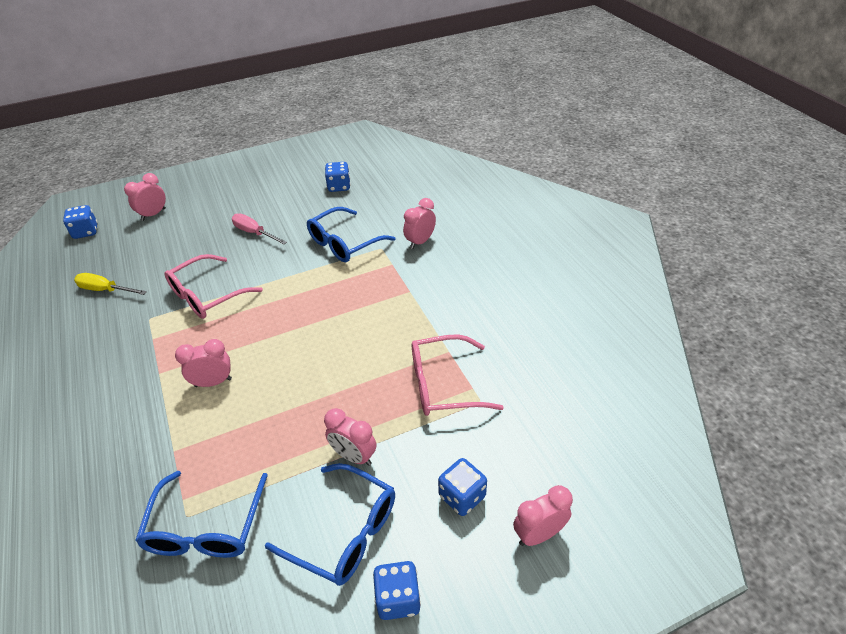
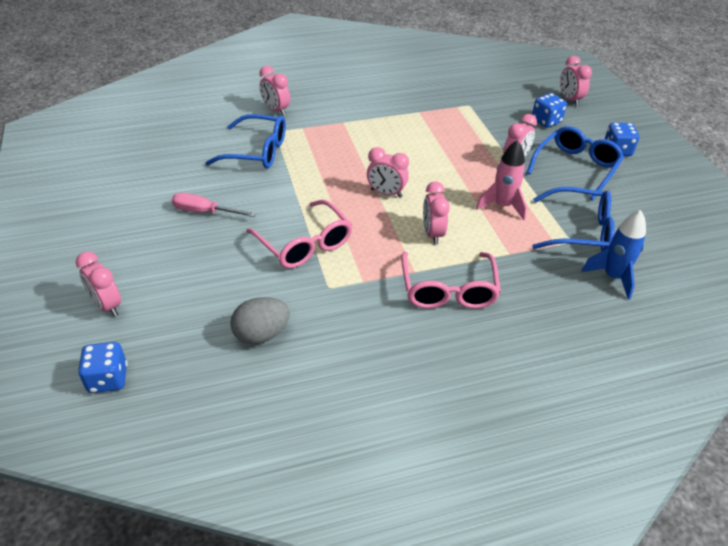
camera: 85 degrees left, 0 degrees up
yellow screwdriver [74,273,147,295] -> grey egg [230,297,290,345]
pink screwdriver [232,214,287,245] -> pink screwdriver turned 60 degrees clockwise [172,193,256,217]
blue glasses [307,207,396,262] -> blue glasses turned 45 degrees counterclockwise [205,114,286,168]
blue dice [325,162,350,192] -> none
pink glasses [412,334,504,416] -> pink glasses moved to [401,252,501,309]
none -> pink clock [367,147,409,198]
none -> pink rocket [476,140,527,220]
none -> blue rocket [582,210,646,300]

